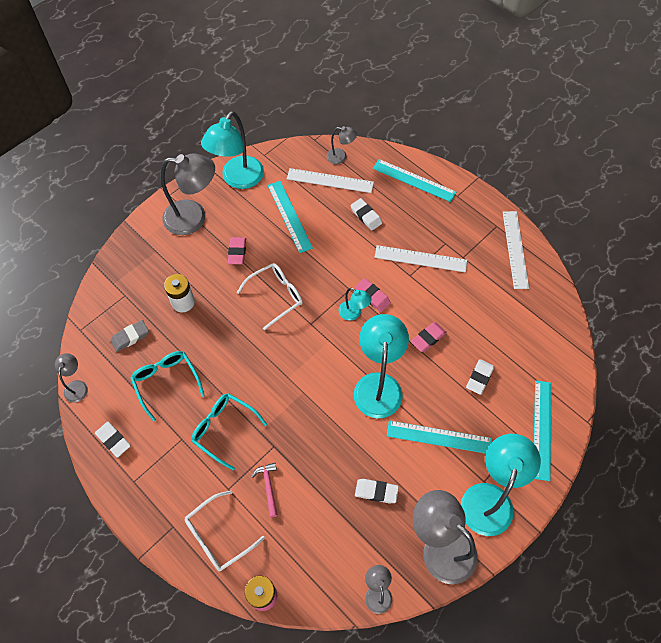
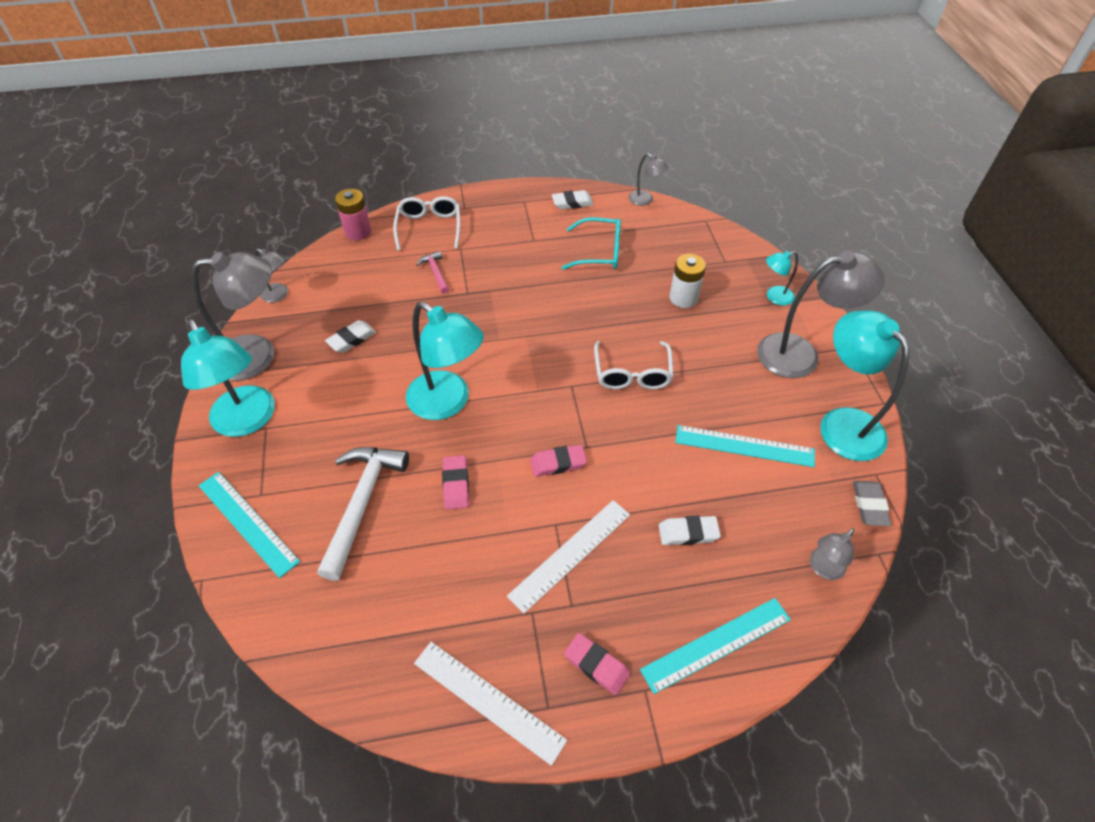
camera: 125 degrees right, 10 degrees down
grey eraser [110,320,149,352] -> grey eraser moved to [853,481,891,526]
grey lamp [161,153,215,235] -> grey lamp turned 135 degrees counterclockwise [757,251,885,378]
turquoise glasses [191,393,267,471] -> none
pink eraser [228,237,246,264] -> pink eraser moved to [564,633,630,695]
pink hammer [252,463,278,517] -> pink hammer turned 135 degrees counterclockwise [417,251,449,294]
white ruler [287,168,374,193] -> none
turquoise lamp [339,288,372,321] -> turquoise lamp moved to [766,251,798,306]
turquoise ruler [387,421,492,454] -> none
white eraser [466,359,494,395] -> white hammer [317,447,409,581]

